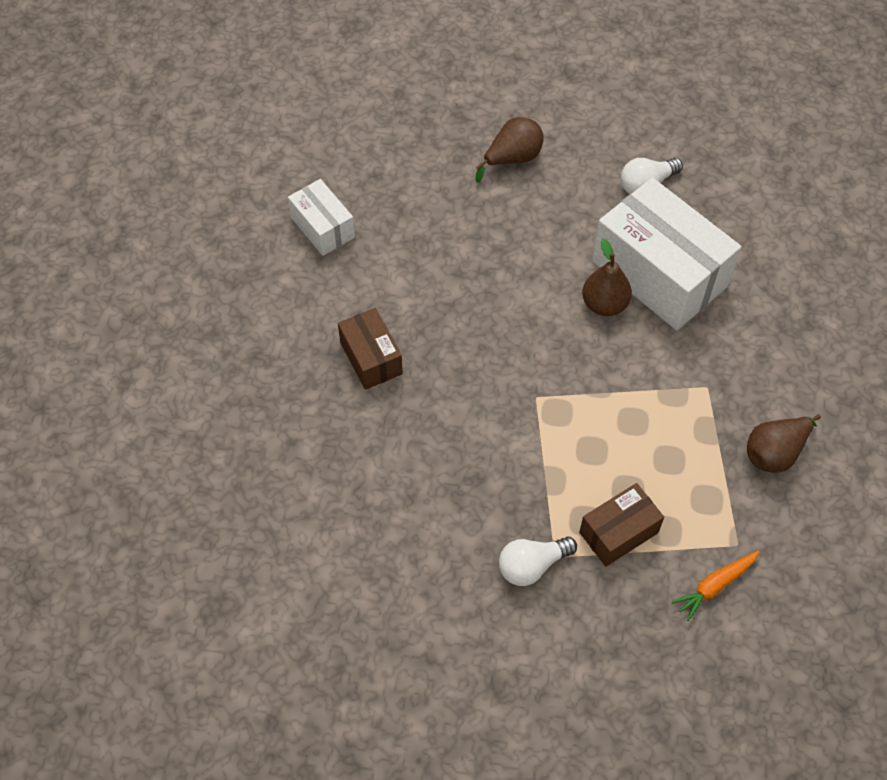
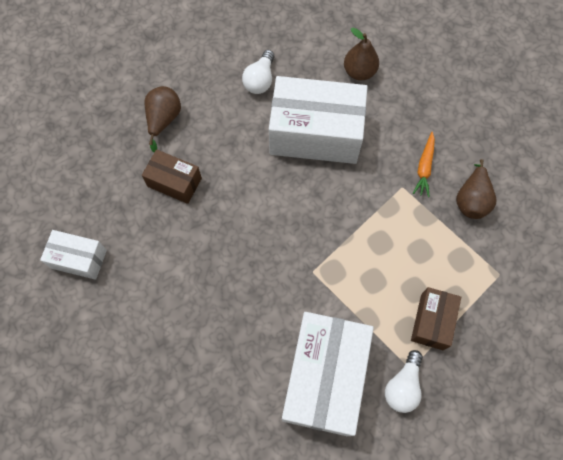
camera: 40 degrees left, 10 degrees up
brown box [338,308,403,390] -> brown box moved to [142,149,202,204]
brown pear [582,239,632,316] -> brown pear moved to [344,28,379,80]
orange carrot [672,551,760,621] -> orange carrot moved to [413,132,435,197]
none -> white box [282,312,374,436]

